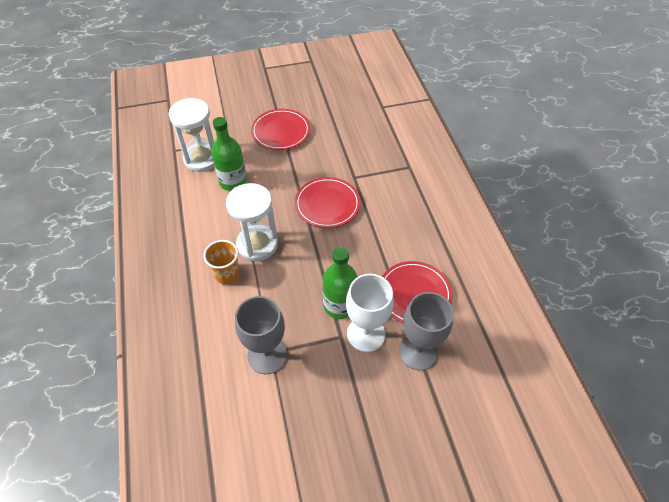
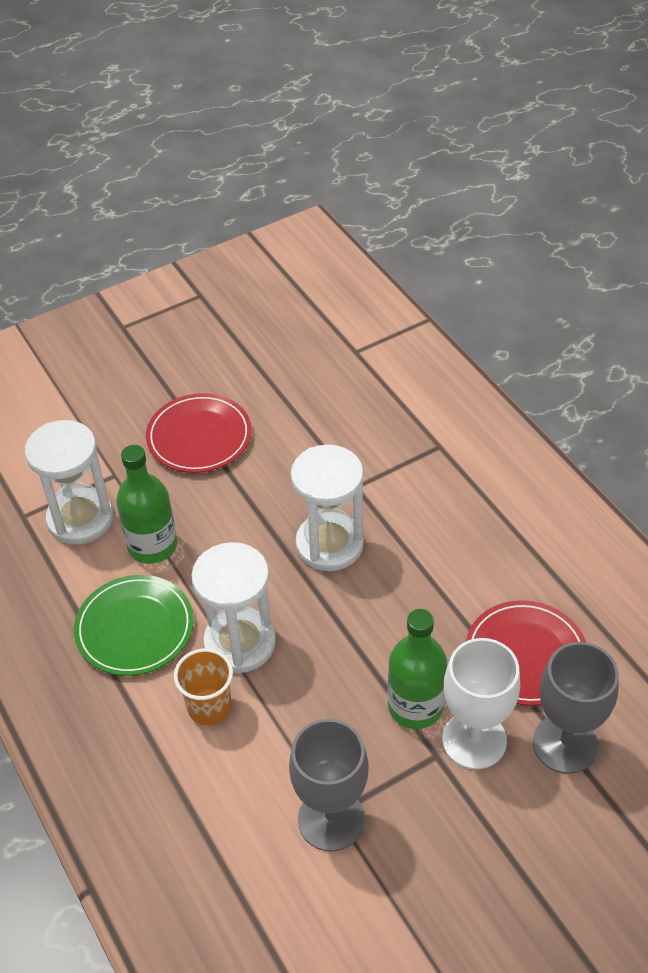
camera: 15 degrees left, 5 degrees down
red plate [295,177,360,228] -> white hourglass [291,445,364,571]
none -> green plate [74,575,194,676]

